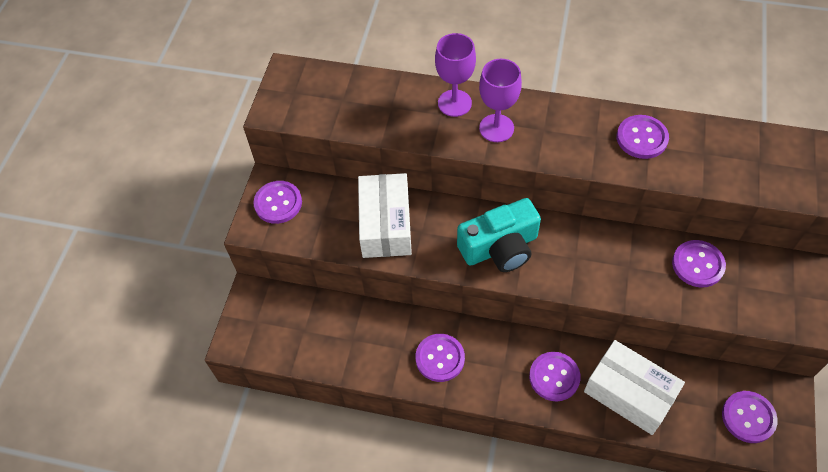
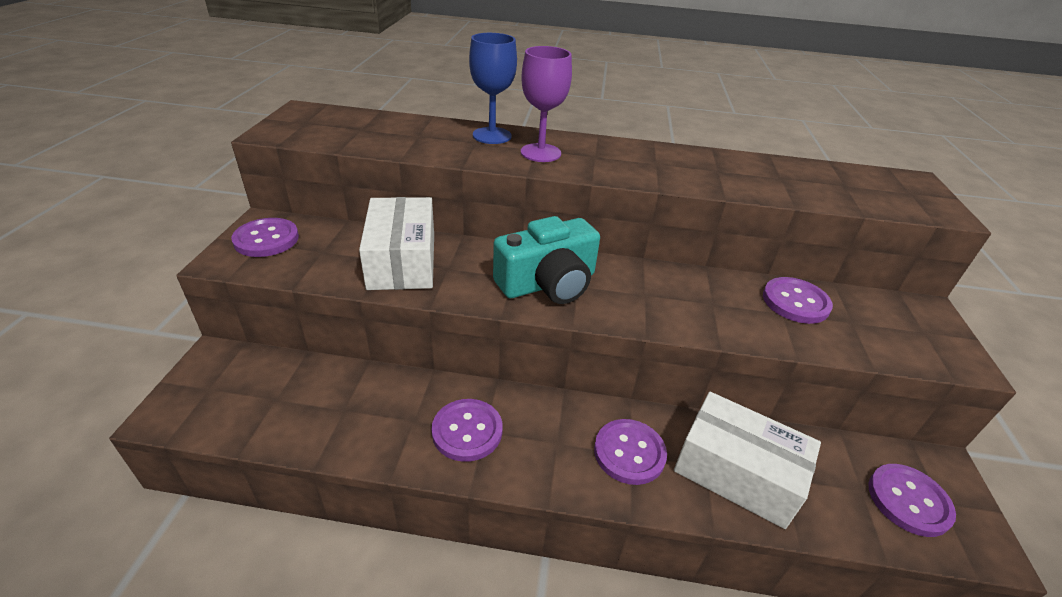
camera: 10 degrees left, 20 degrees down
purple goblet [435,33,476,117] -> blue goblet [469,33,517,144]
purple button [617,115,669,159] -> none

